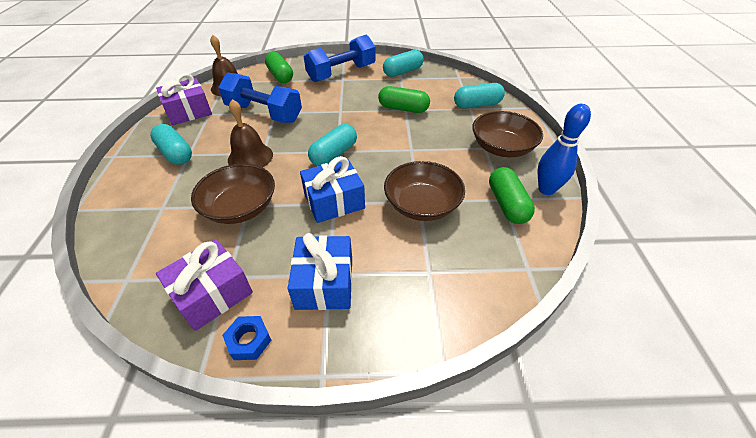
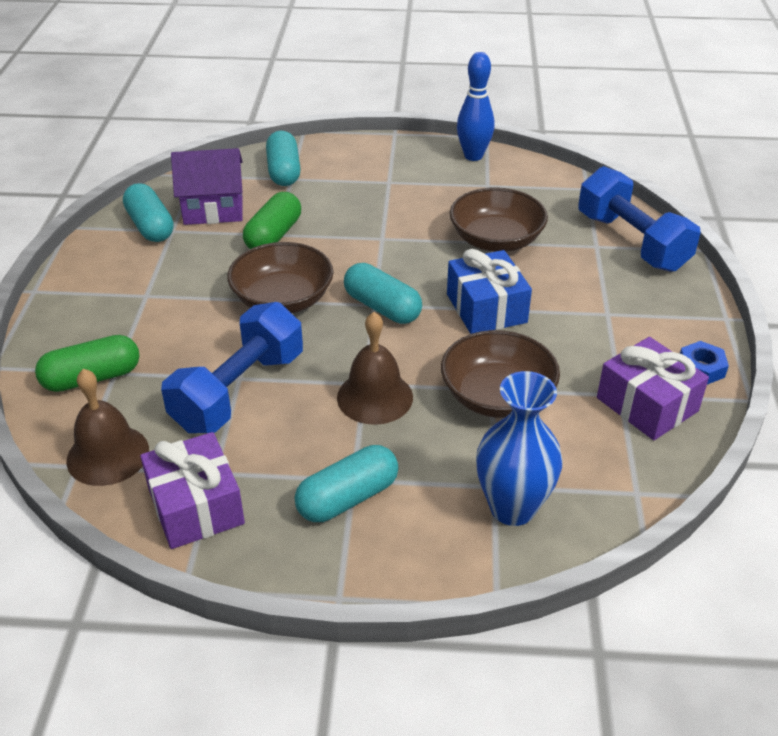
camera: 85 degrees left, 5 degrees down
blue gift [288,233,352,310] -> none
blue dumbbell [304,35,376,82] -> blue dumbbell moved to [578,166,701,272]
brown bowl [472,111,543,157] -> brown bowl moved to [227,242,334,313]
green capsule [489,167,535,224] -> none
none -> purple house [171,148,243,225]
none -> blue vase [476,371,563,526]

